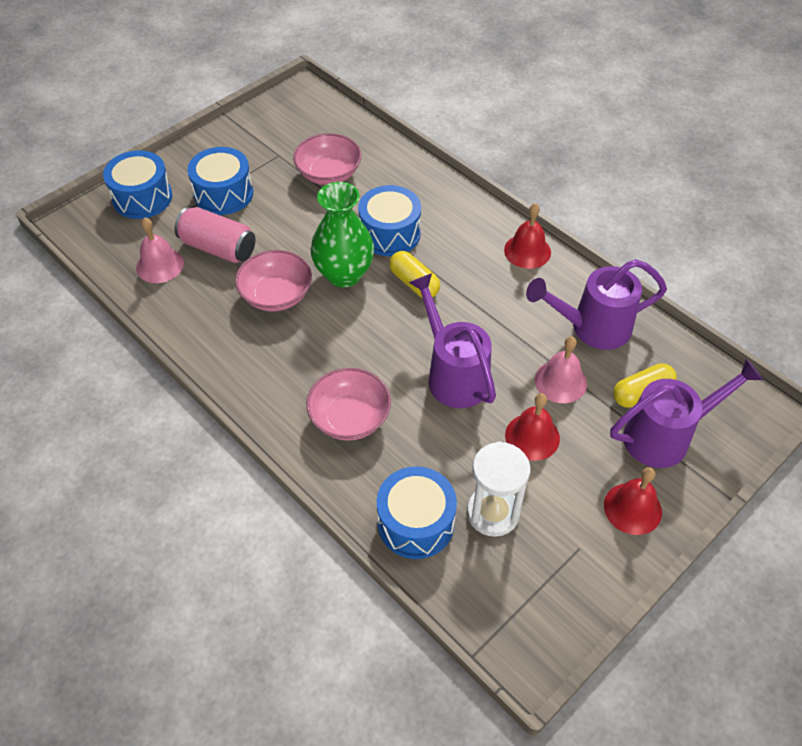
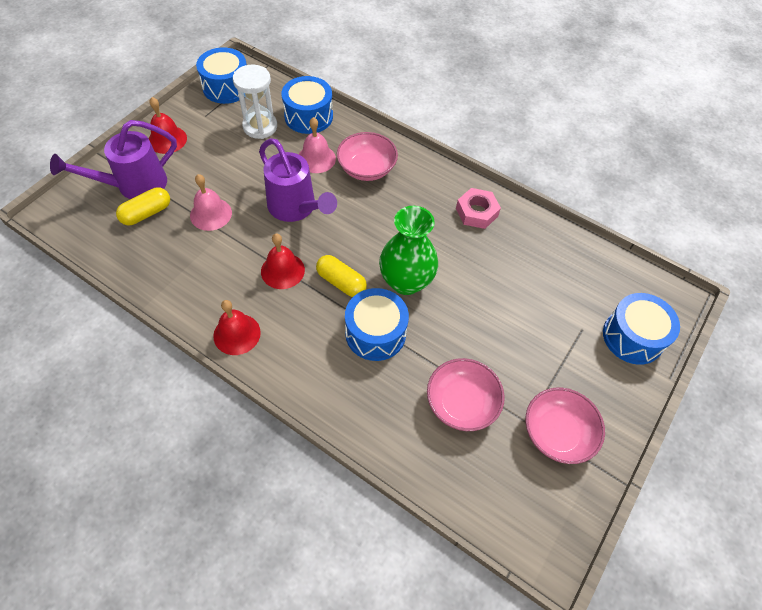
camera: 165 degrees right, 5 degrees up
pink bell [136,218,184,283] -> pink bell moved to [298,117,336,173]
pink can [174,207,255,263] -> none
blue drum [187,147,253,215] -> blue drum moved to [196,48,247,104]
pink bowl [235,250,312,311] -> pink bowl moved to [525,388,605,464]
red bell [505,393,560,461] -> red bell moved to [261,233,305,289]
purple watering can [526,259,667,350] -> none
none -> pink nut [456,188,501,229]

